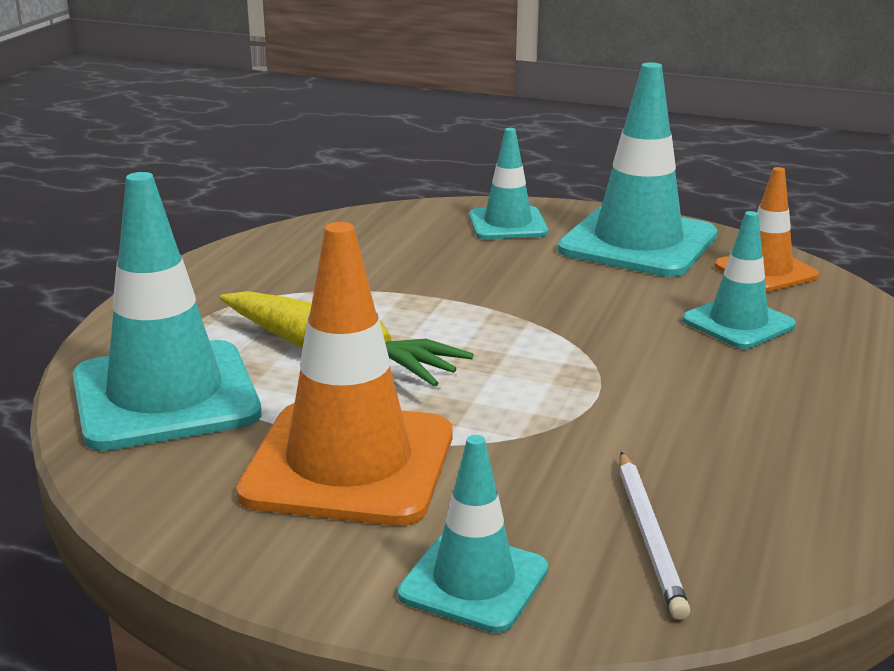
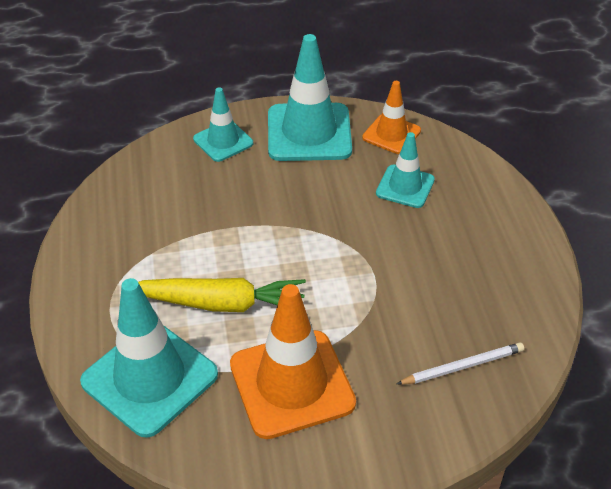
camera: 30 degrees left, 20 degrees up
turquoise traffic cone [398,435,548,633] -> none
white pencil [620,452,690,620] -> white pencil turned 75 degrees counterclockwise [397,342,524,385]

